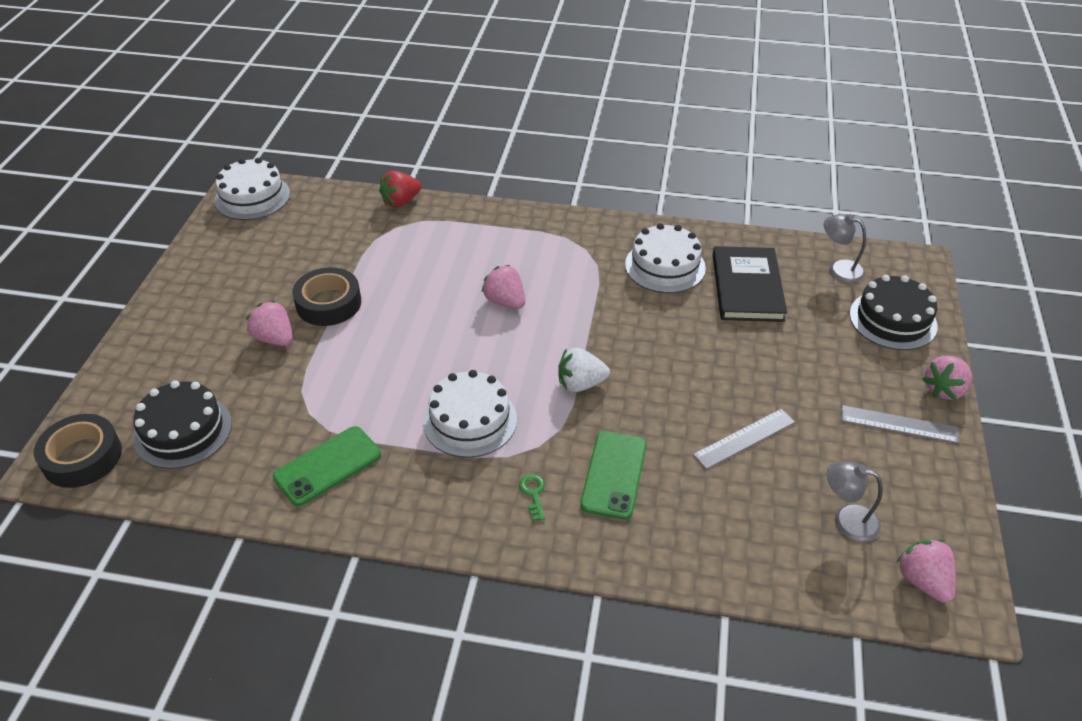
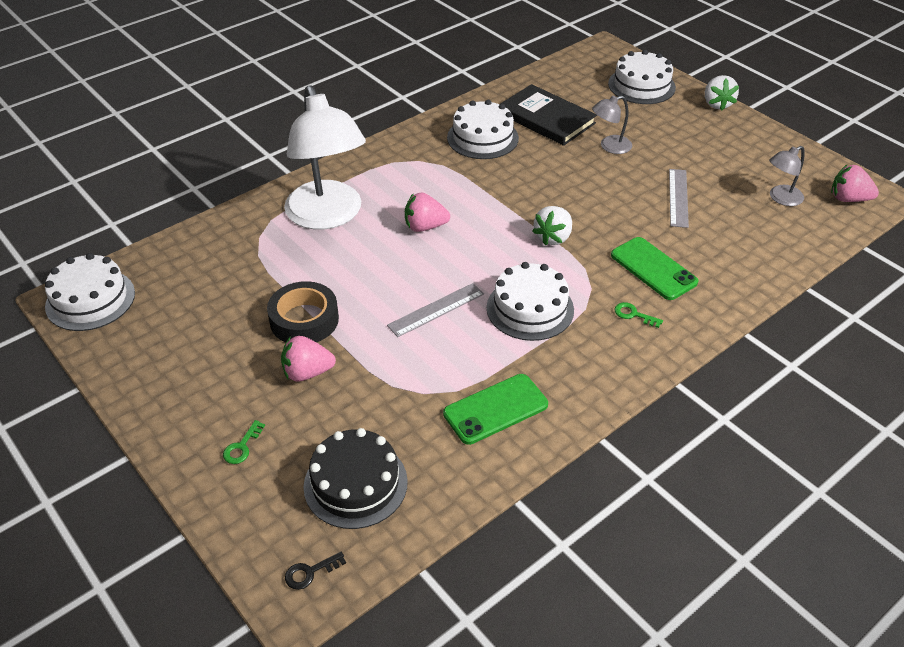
camera: 50 degrees left, 0 degrees up
black tape [34,414,122,488] -> black key [285,551,346,590]
green phone [273,426,381,506] -> green phone turned 60 degrees clockwise [443,374,548,445]
red strawberry [379,171,421,208] -> none
grey lamp [824,214,866,283] -> grey lamp moved to [592,96,632,154]
grey ruler [841,405,959,444] -> grey ruler moved to [387,283,484,337]
black cake [849,275,937,350] -> white cake [608,50,676,104]
pink strawberry [922,356,972,400] -> white strawberry [705,75,739,111]
none -> green key [223,420,265,464]
none -> white lamp [284,85,366,229]

